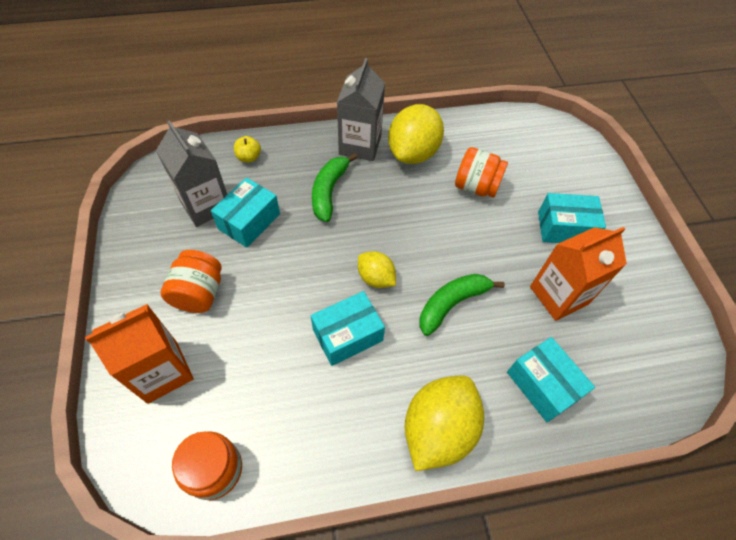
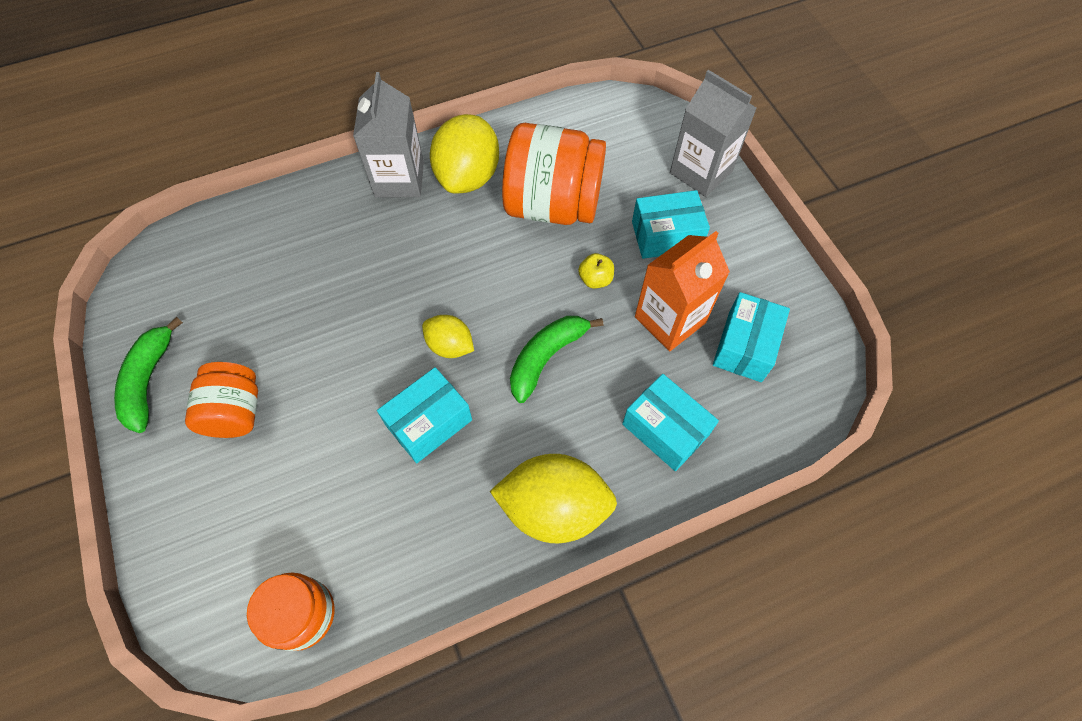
camera: 10 degrees left, 5 degrees up
orange carton [85,304,194,404] -> none
grey carton [156,120,227,227] -> grey carton moved to [670,70,757,197]
turquoise box [211,177,280,248] -> turquoise box moved to [713,292,790,382]
yellow apple [234,136,261,162] -> yellow apple moved to [578,253,614,289]
green banana [312,153,357,222] -> green banana moved to [114,317,183,433]
yellow lemon [405,376,484,471] -> yellow lemon turned 75 degrees clockwise [490,454,617,543]
orange jar [455,147,508,198] -> orange jar [502,123,606,225], size x1.70

